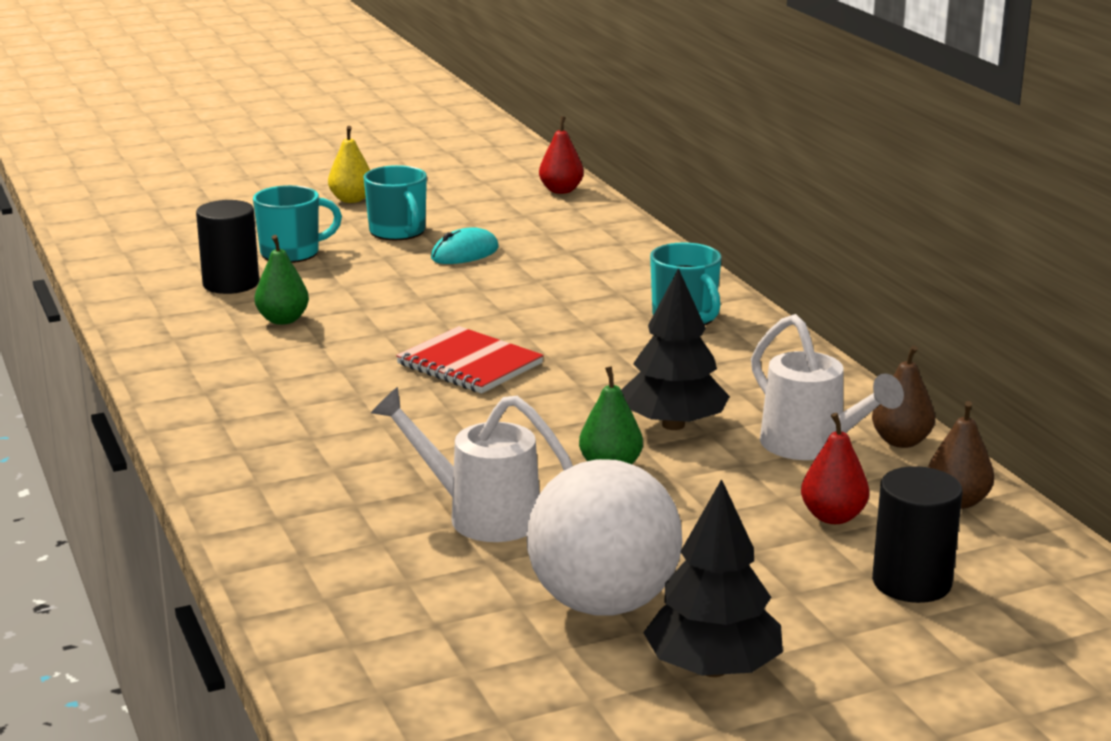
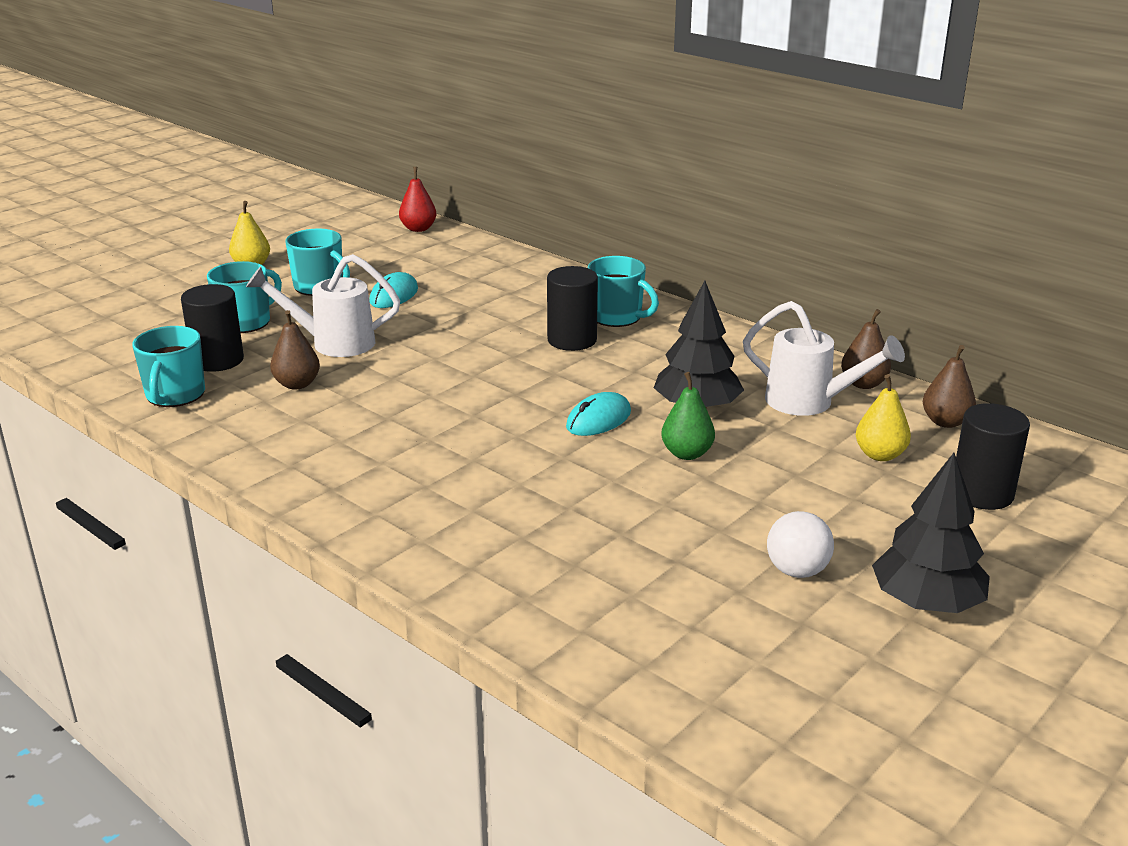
camera: 25 degrees left, 5 degrees up
green pear [255,235,309,325] -> brown pear [270,310,320,390]
white watering can [371,387,573,542] -> white watering can moved to [246,254,400,357]
red notebook [396,326,544,394] -> none
white ball [526,459,682,616] -> white ball [767,511,834,578], size x0.51
red pear [801,413,869,524] -> yellow pear [856,374,911,461]
none -> turquoise mug [132,326,205,407]
none -> black cylinder [547,266,598,351]
none -> turquoise mouse [566,392,631,436]

